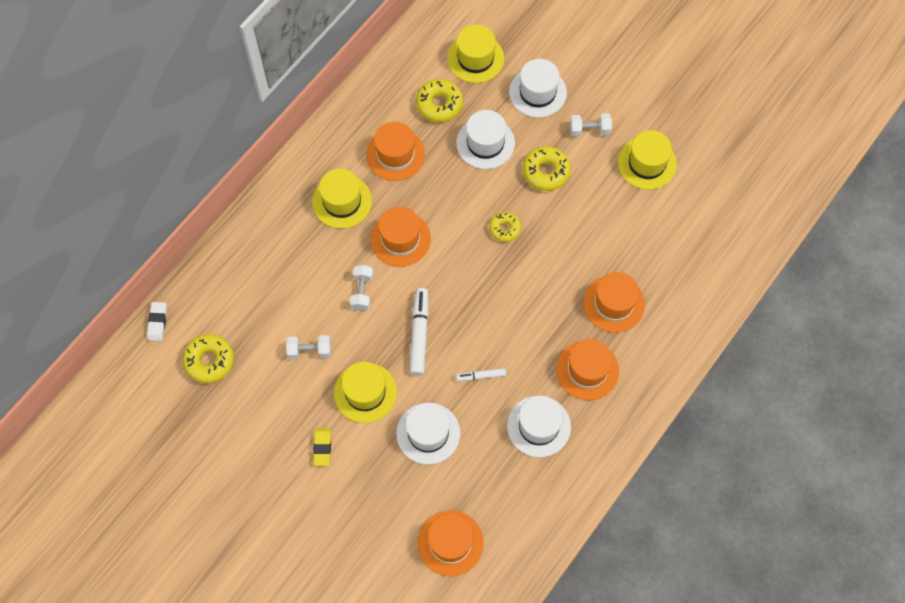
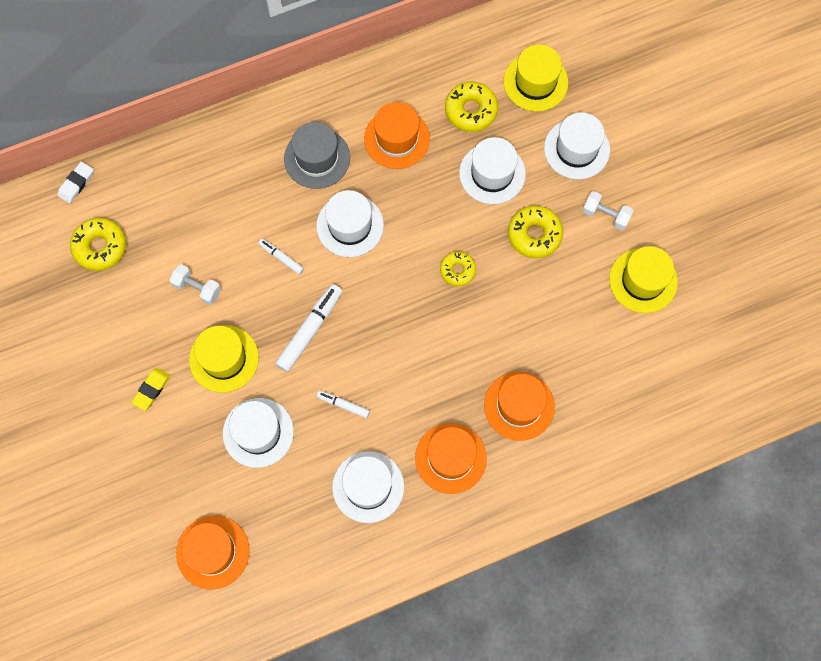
camera: 30 degrees right, 5 degrees up
yellow hat [312,169,372,229] -> grey hat [284,122,350,189]
white dumbbell [350,265,373,311] -> white marker [258,239,304,275]
orange hat [370,207,431,267] -> white hat [316,190,384,257]

